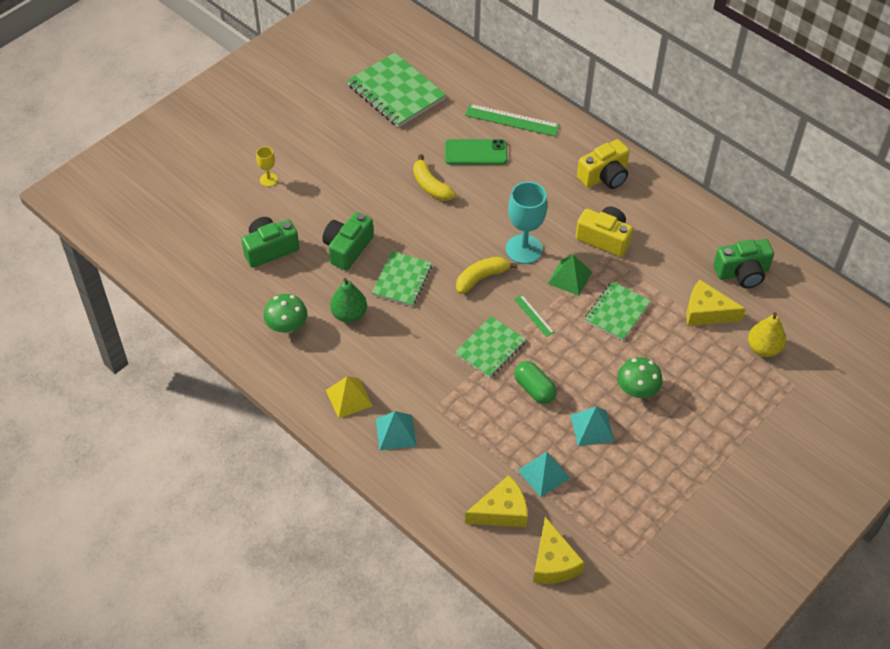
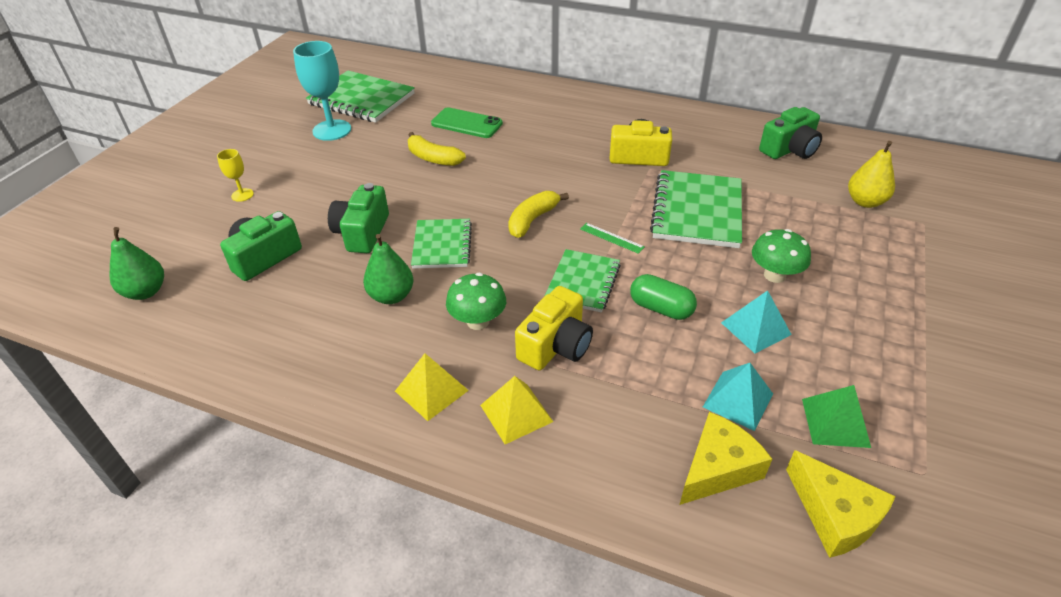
camera: 20 degrees left, 10 degrees down
green mushroom [264,294,307,334] -> green mushroom moved to [446,273,506,330]
turquoise pyramid [376,411,416,450] -> yellow pyramid [480,376,553,444]
green phone [445,139,508,165] -> green phone turned 45 degrees clockwise [431,107,503,138]
green ruler [465,104,560,136] -> none
turquoise goblet [506,182,547,264] -> turquoise goblet moved to [293,41,351,141]
green pyramid [548,255,592,296] -> green pyramid moved to [802,385,871,448]
yellow camera [577,139,630,189] -> yellow camera moved to [515,286,593,370]
green notebook [585,281,651,341] -> green notebook [650,170,742,248], size x1.59
yellow cheese [686,280,746,326] -> none
none -> green pear [110,227,164,300]

